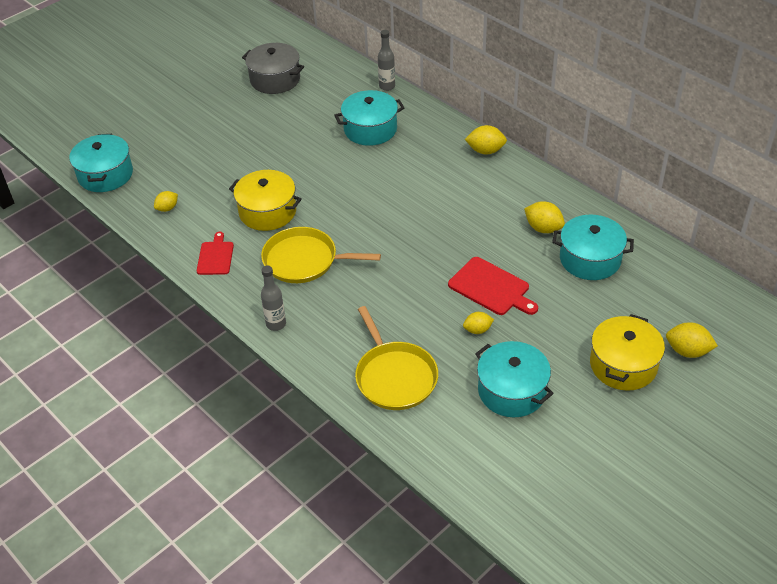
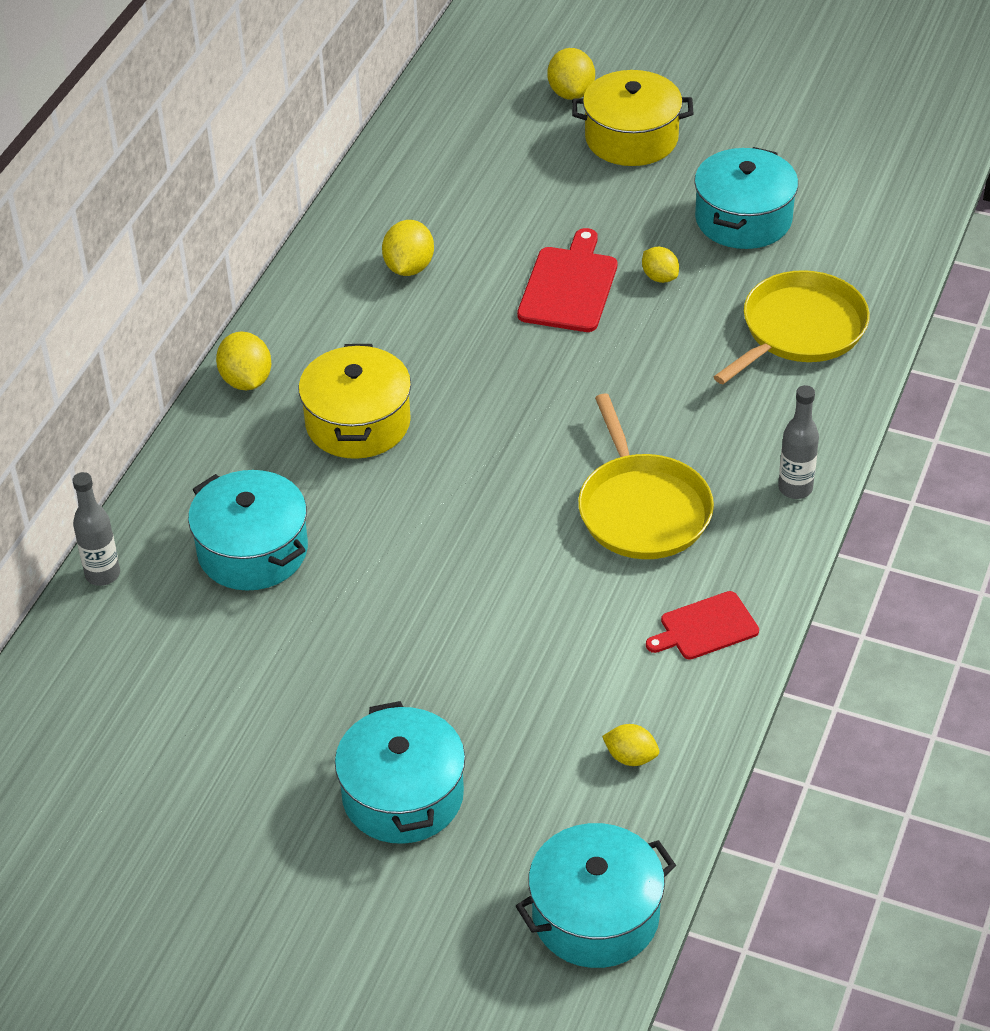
camera: 115 degrees left, 0 degrees up
yellow pot [229,170,302,231] -> yellow pot moved to [298,344,411,459]
grey pot [242,43,304,94] -> none
turquoise pot [552,215,634,280] -> turquoise pot moved to [335,701,465,844]

